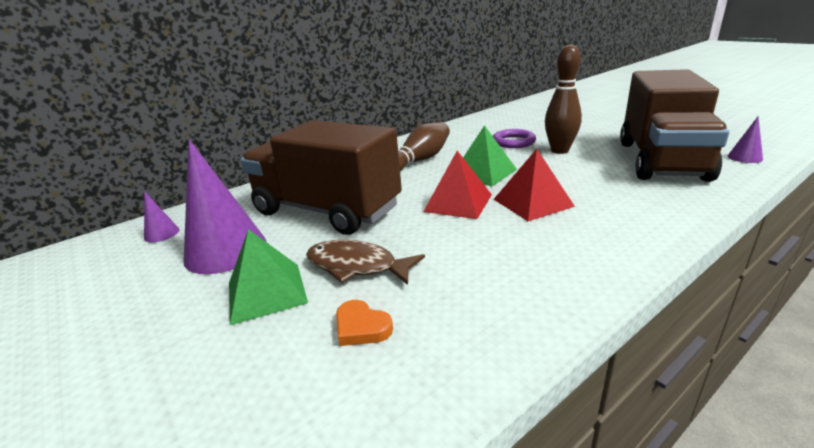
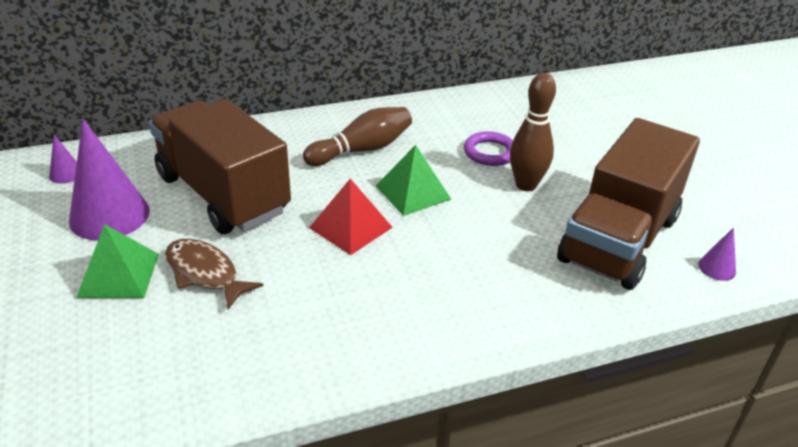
camera: 15 degrees right, 10 degrees up
orange heart [336,300,393,346] -> none
red pyramid [494,149,575,221] -> none

